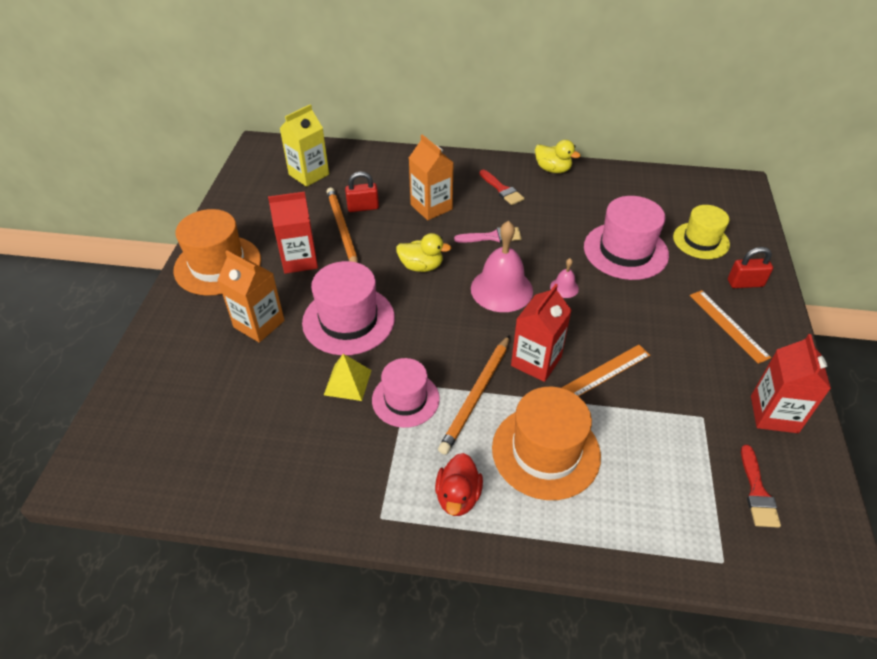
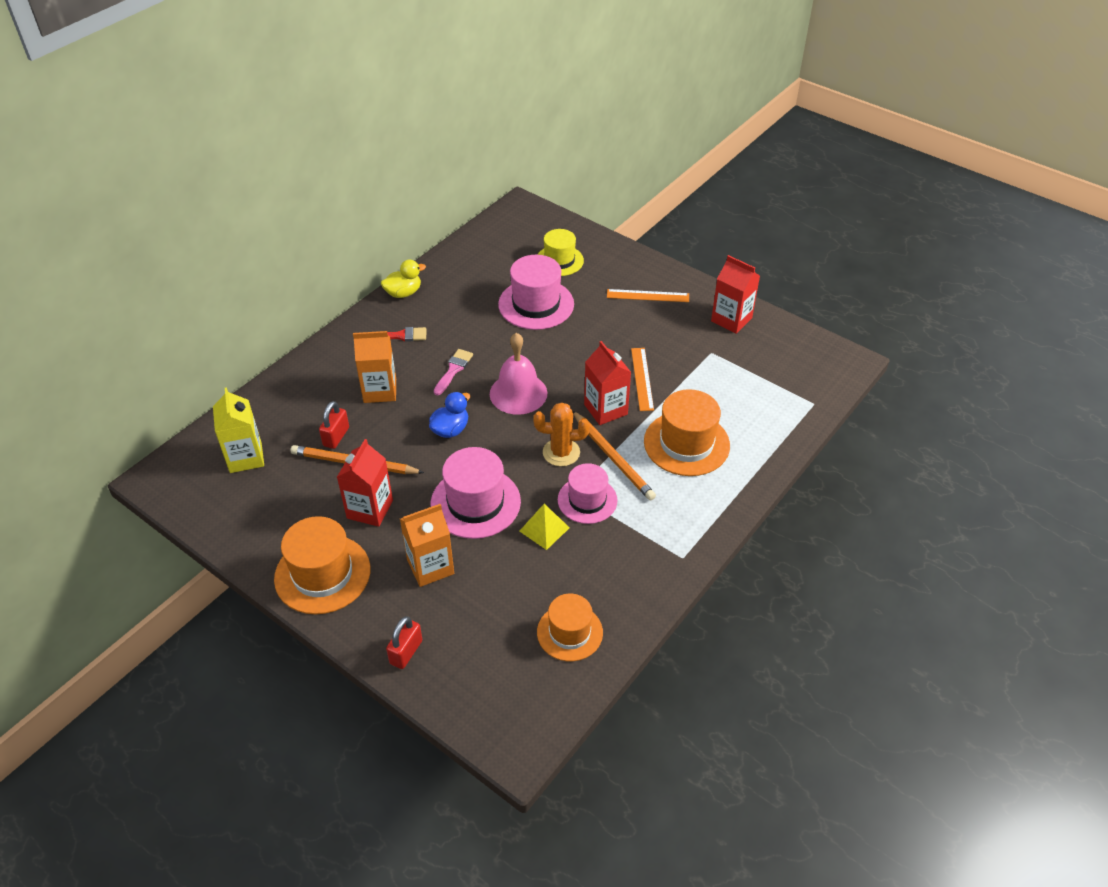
camera: 60 degrees left, 0 degrees up
yellow duck [396,233,451,272] -> blue duck [429,392,471,438]
red duck [435,453,483,516] -> none
pink bell [550,258,579,298] -> none
red padlock [728,247,773,288] -> red padlock moved to [386,616,422,669]
red brush [741,445,781,528] -> none
none -> orange cactus [533,402,590,466]
none -> orange hat [537,594,603,661]

